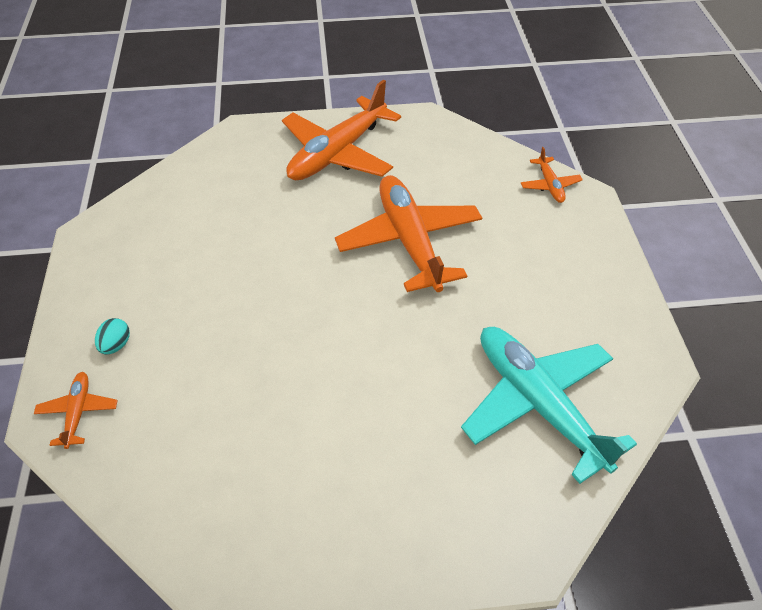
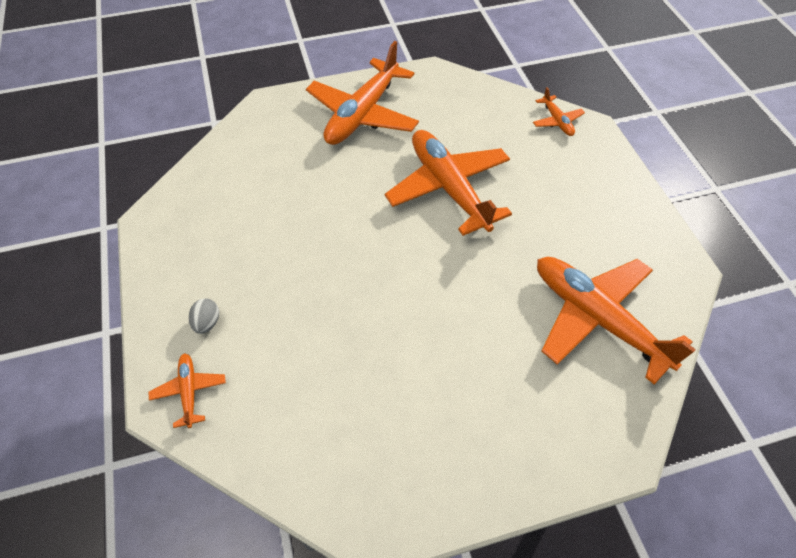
camera: 10 degrees left, 5 degrees up
turquoise egg [95,318,130,355] -> grey egg [189,298,219,334]
turquoise plane [461,327,637,484] -> orange plane [537,257,696,385]

